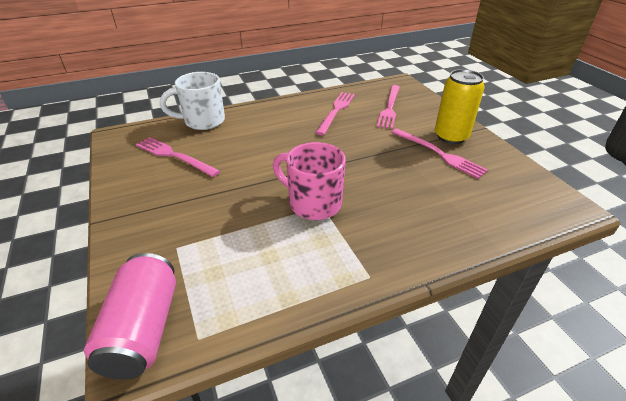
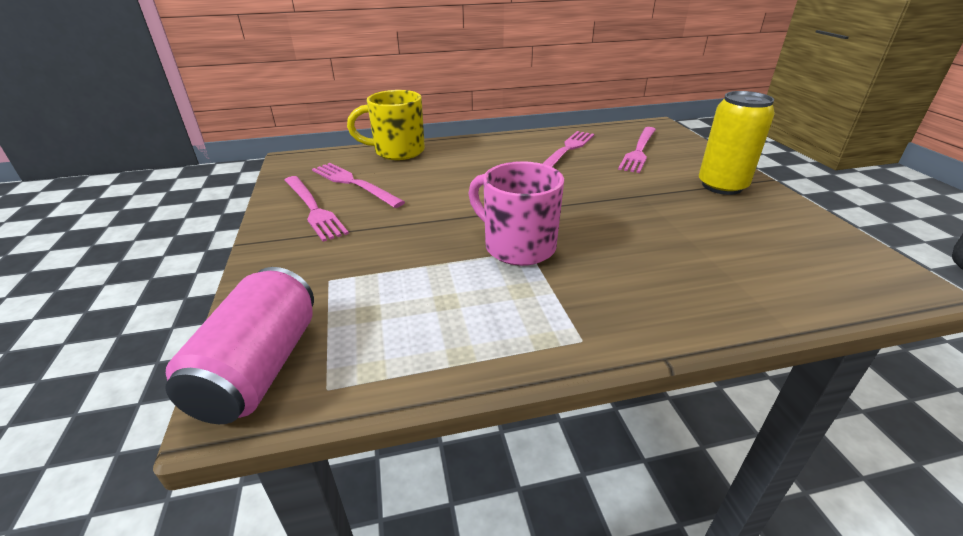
camera: 10 degrees right, 5 degrees down
white mug [160,72,225,130] -> yellow mug [347,90,425,160]
pink fork [391,128,488,179] -> pink fork moved to [284,176,349,242]

